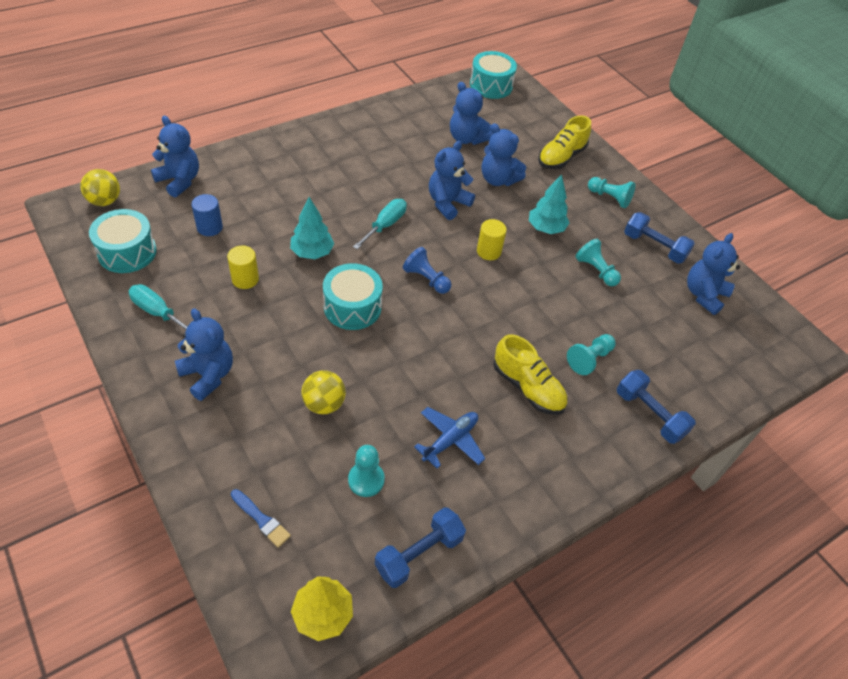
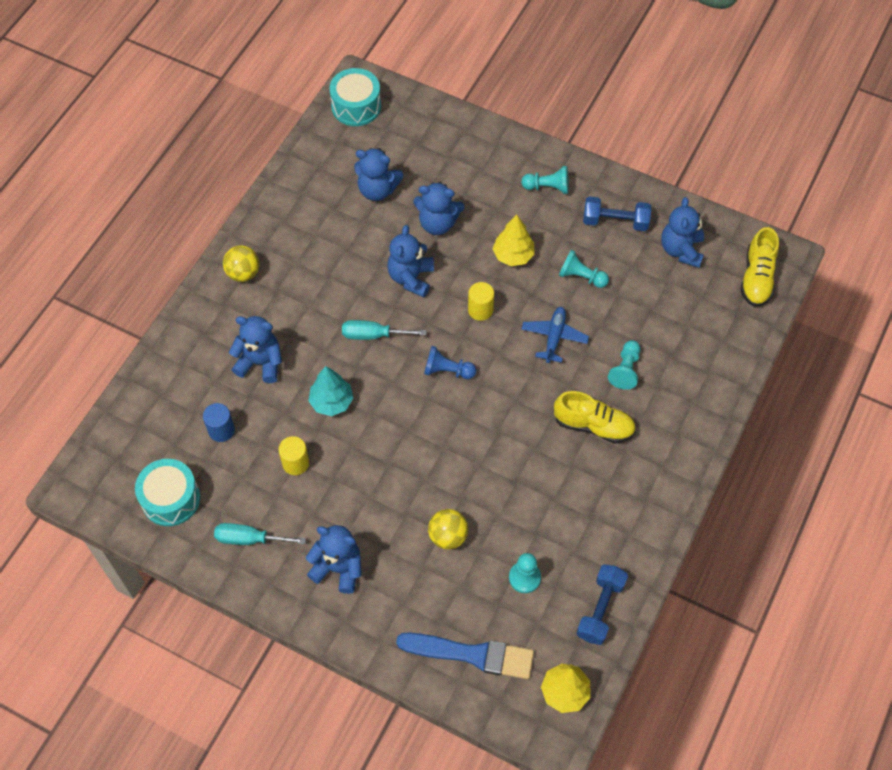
camera: 25 degrees left, 10 degrees up
yellow ball [80,169,120,206] -> yellow ball moved to [223,245,260,282]
blue teddy bear [151,116,199,198] -> blue teddy bear moved to [229,316,282,383]
blue brush [231,489,291,548] -> blue brush [396,633,534,679], size x2.02
turquoise drum [323,263,383,330] -> none
turquoise screwdriver [353,199,407,249] -> turquoise screwdriver turned 90 degrees counterclockwise [342,320,427,340]
blue plane [414,407,486,469] -> blue plane moved to [522,307,589,363]
turquoise tree [529,174,569,234] -> yellow tree [493,214,535,266]
yellow shoe [538,116,591,169] -> yellow shoe moved to [740,227,779,307]
blue dumbbell [617,370,696,444] -> none

